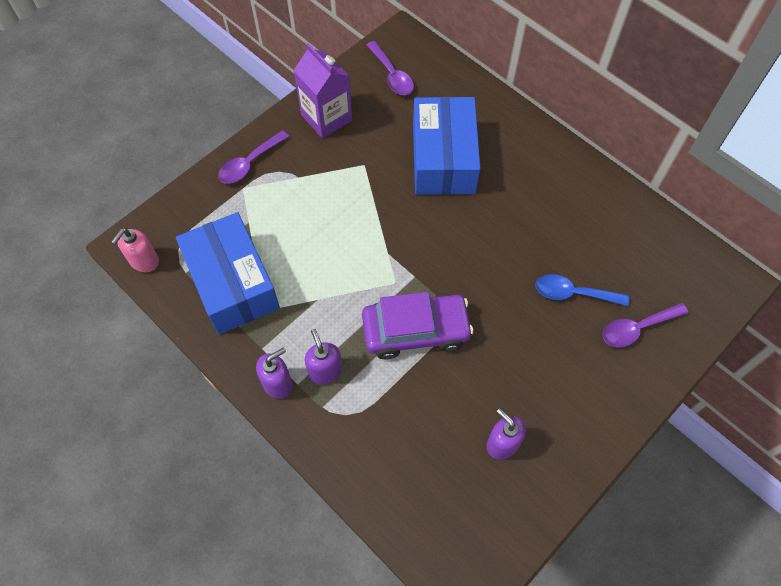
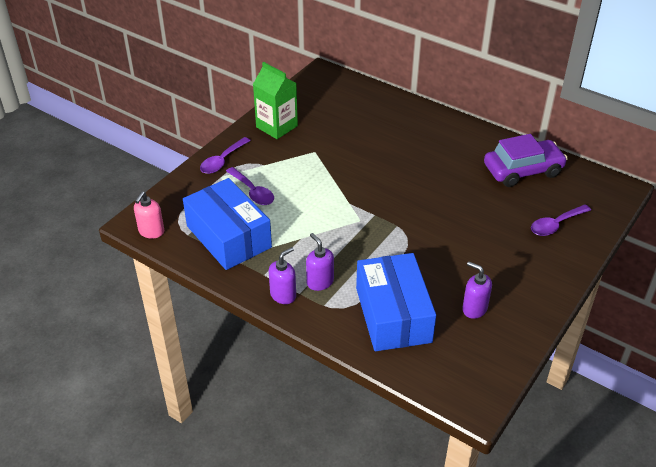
camera: 10 degrees left, 20 degrees down
purple carton [293,43,352,138] -> green carton [253,62,298,139]
purple car [362,292,474,359] -> purple car moved to [484,134,568,187]
purple spoon [367,41,414,95] -> purple spoon moved to [226,167,274,205]
blue box [413,97,481,195] -> blue box moved to [356,253,436,351]
blue spoon [535,274,630,306] -> none

